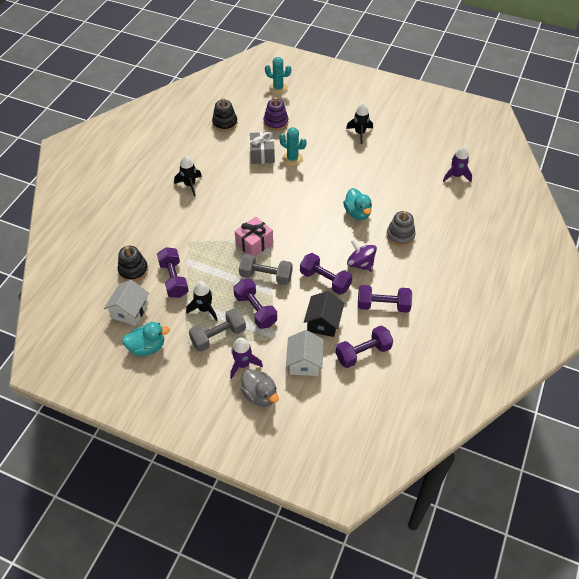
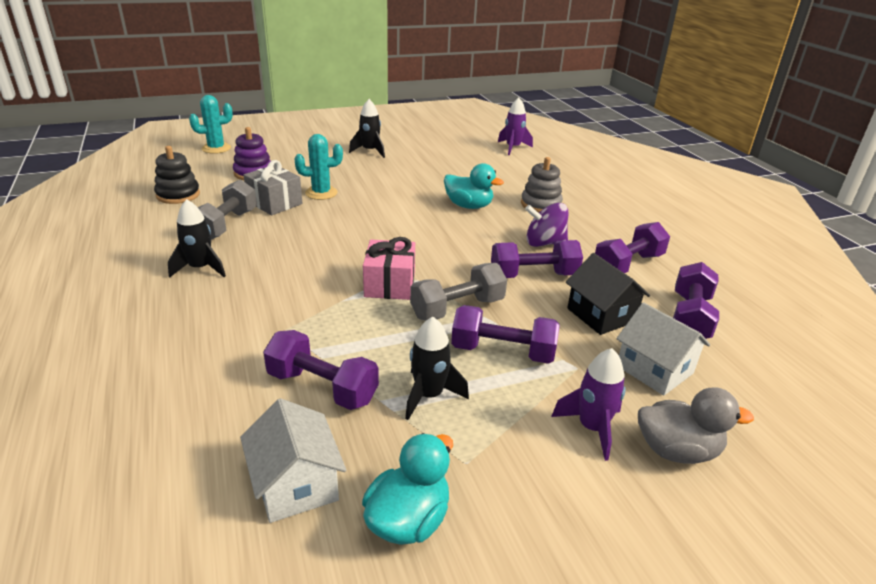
camera: 45 degrees left, 20 degrees down
black stacking toy [118,246,148,282] -> none
grey dumbbell [189,308,246,352] -> grey dumbbell moved to [198,179,257,240]

